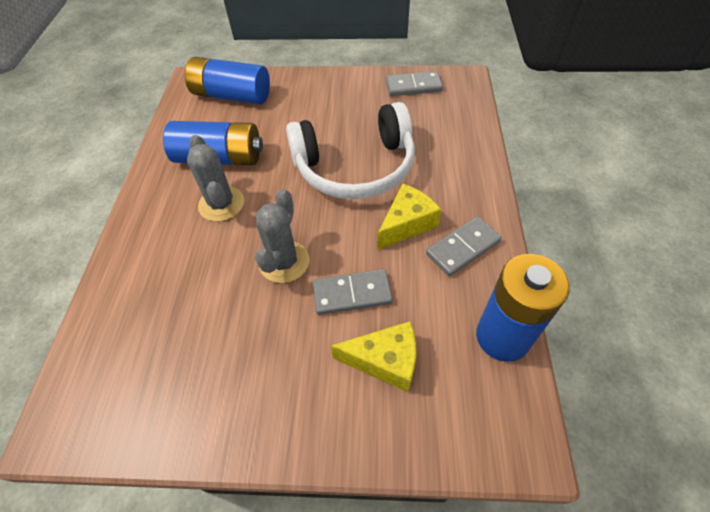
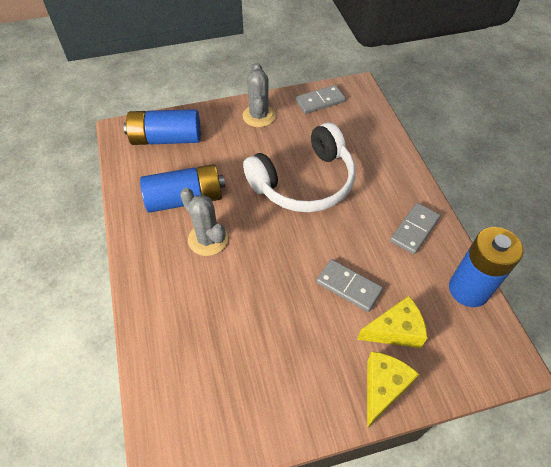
camera: 20 degrees left, 0 degrees up
grey cactus [255,189,310,283] -> grey cactus moved to [242,63,276,127]
grey domino [313,269,392,315] -> grey domino turned 60 degrees clockwise [316,259,383,312]
yellow cheese [377,184,441,250] -> yellow cheese moved to [367,351,419,428]

